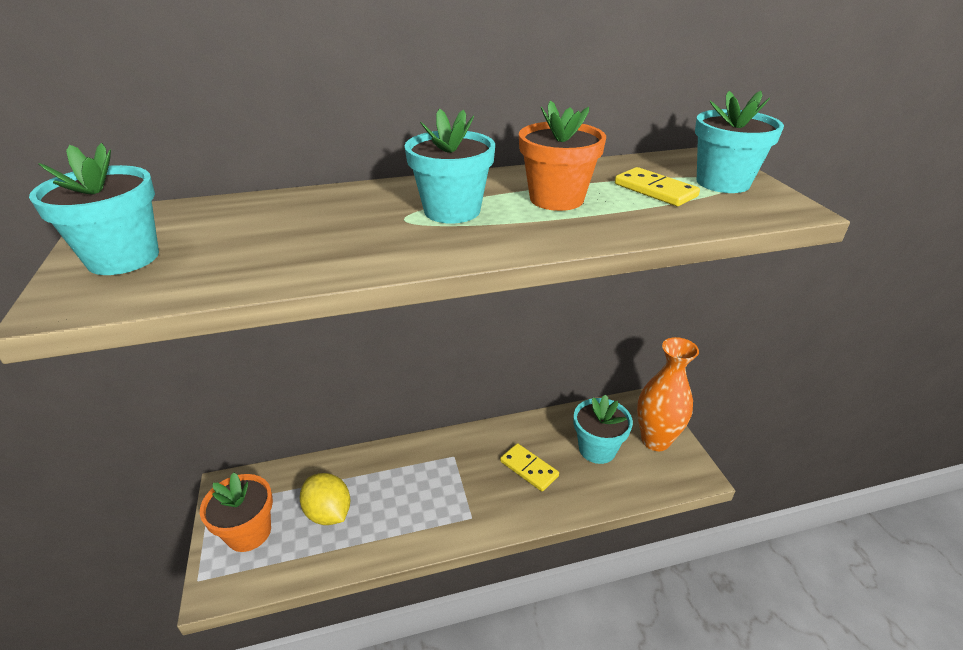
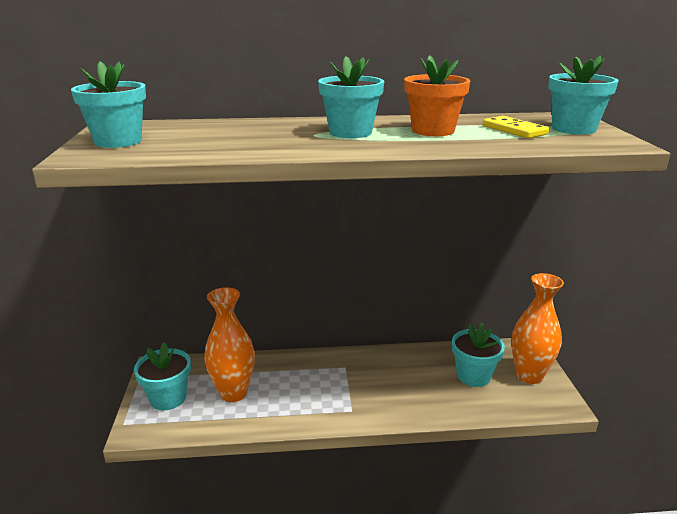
camera: 10 degrees right, 10 degrees down
orange flower pot [200,472,273,552] -> turquoise flower pot [134,342,191,410]
yellow lemon [300,473,350,525] -> orange vase [204,287,255,402]
yellow domino [500,443,559,492] -> none

